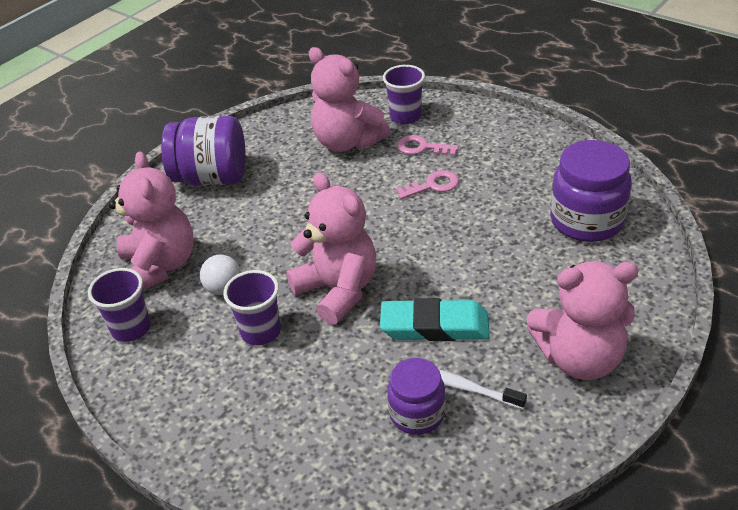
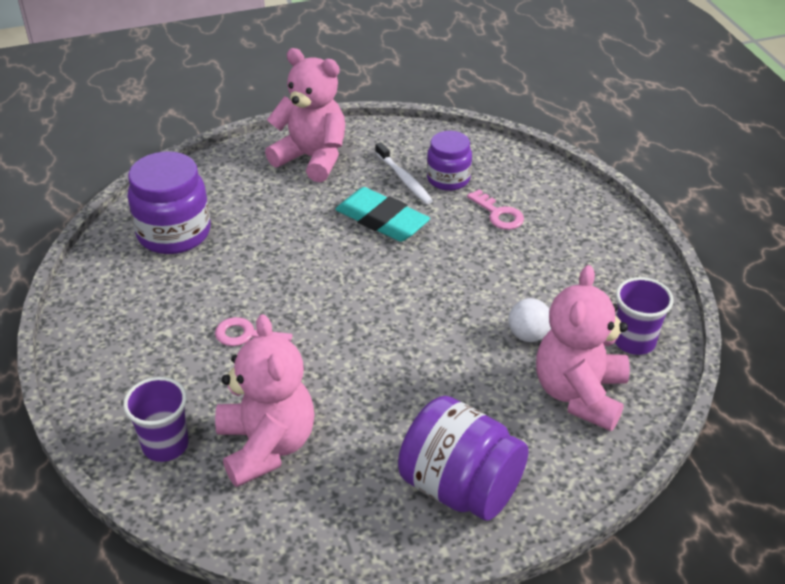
camera: 150 degrees left, 0 degrees up
purple cup [223,270,281,345] -> none
pink teddy bear [286,173,376,325] -> none
pink key [397,135,459,156] -> pink key moved to [467,189,524,230]

